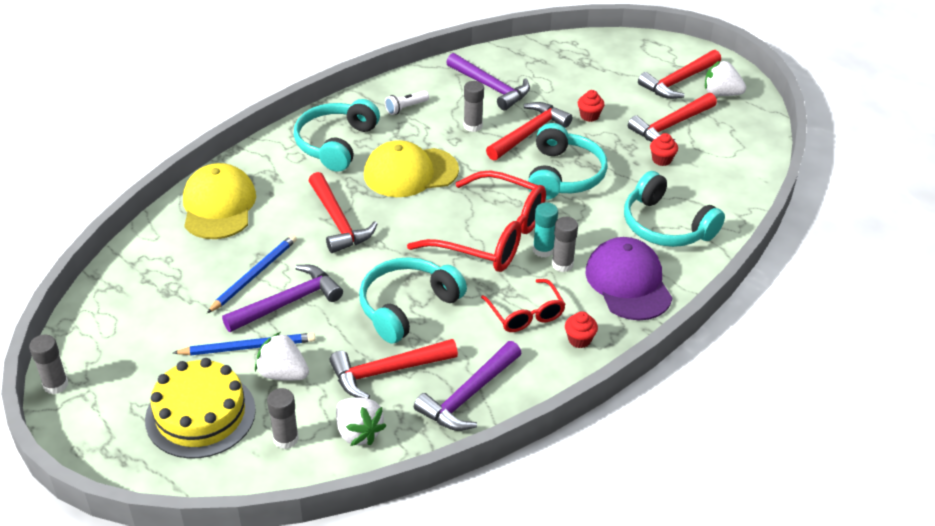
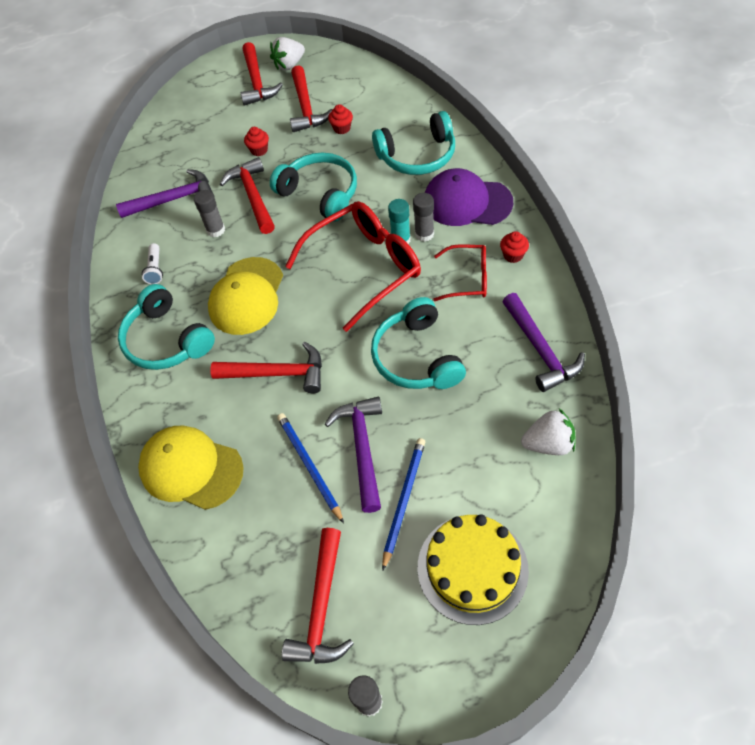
camera: 55 degrees left, 15 degrees up
white strawberry [255,332,309,381] -> none
grey glue stick [267,388,299,449] -> none
red hammer [330,339,458,399] -> red hammer moved to [282,528,354,664]

